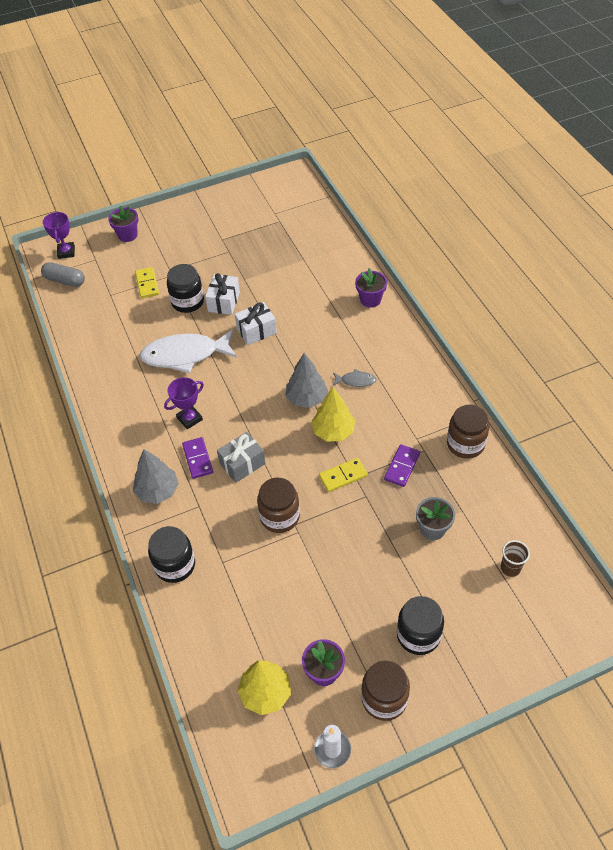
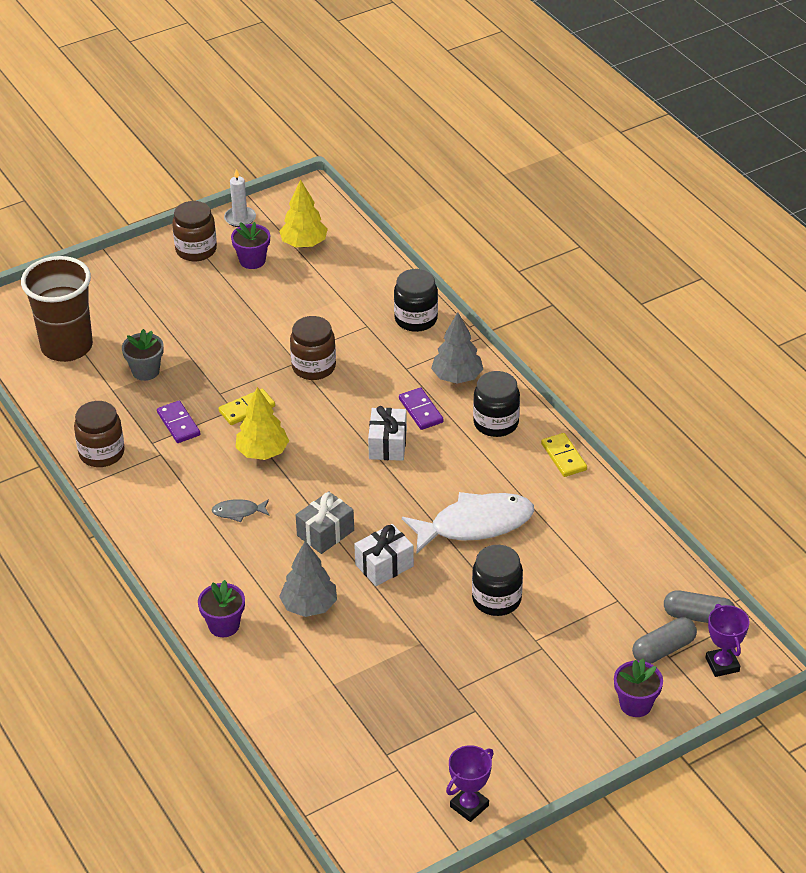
camera: 170 degrees right, 10 degrees down
yellow domino [135,267,159,298] -> yellow domino moved to [541,433,587,477]
purple trophy [164,377,204,429] -> purple trophy moved to [446,745,494,822]
white gift [205,273,240,315] -> white gift moved to [368,406,407,461]
grey gift [217,432,265,483] -> grey gift moved to [296,491,354,554]
grey tree [286,353,328,408] -> grey tree moved to [279,541,337,617]
purple domino [384,444,420,487] -> purple domino turned 45 degrees counterclockwise [157,401,200,443]
black jar [397,596,444,655] -> black jar moved to [473,371,520,437]
brown cup [501,540,530,577] -> brown cup [21,256,93,362], size x2.49
none -> grey capsule [632,617,697,664]

